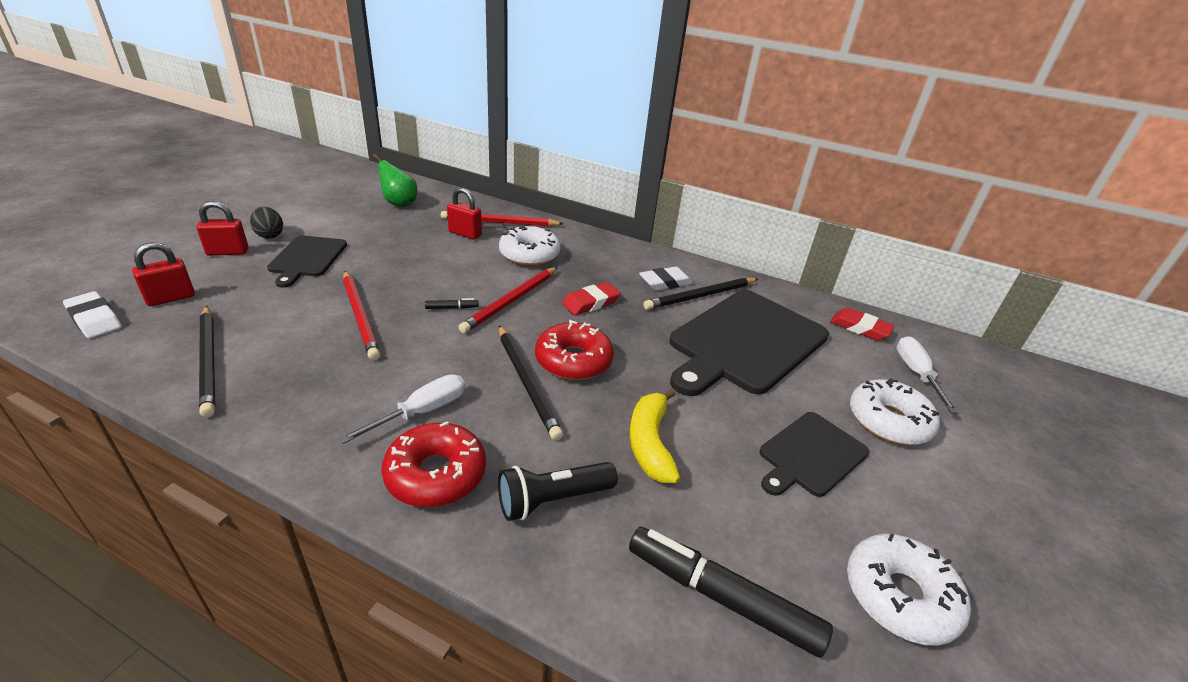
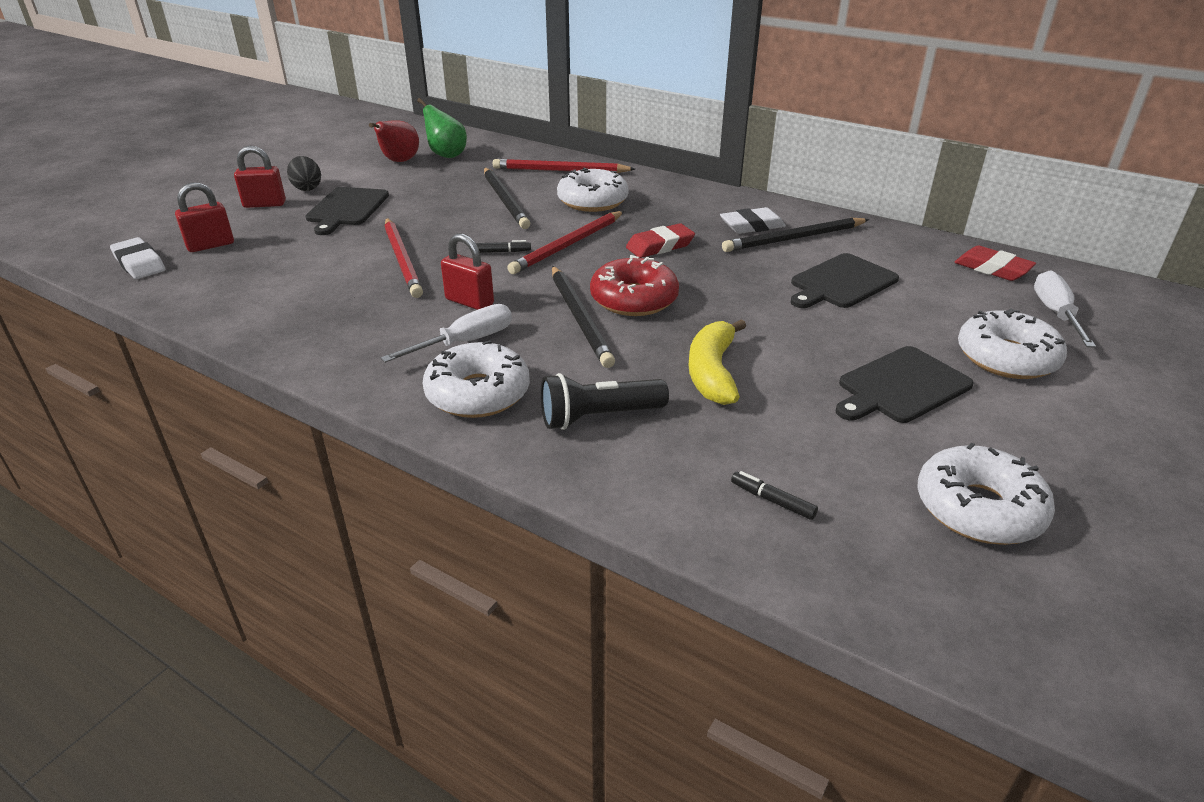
camera: 10 degrees right, 0 degrees up
black pencil [199,306,215,417] -> black pencil moved to [484,168,530,229]
red donut [381,421,486,507] -> white donut [423,340,530,418]
red padlock [447,187,482,239] -> red padlock moved to [441,233,494,310]
black marker [629,527,833,658] -> black marker [731,471,818,520], size x0.42
black cutting board [669,290,829,396] -> black cutting board [790,253,899,308], size x0.54
none -> red pear [369,121,419,162]

